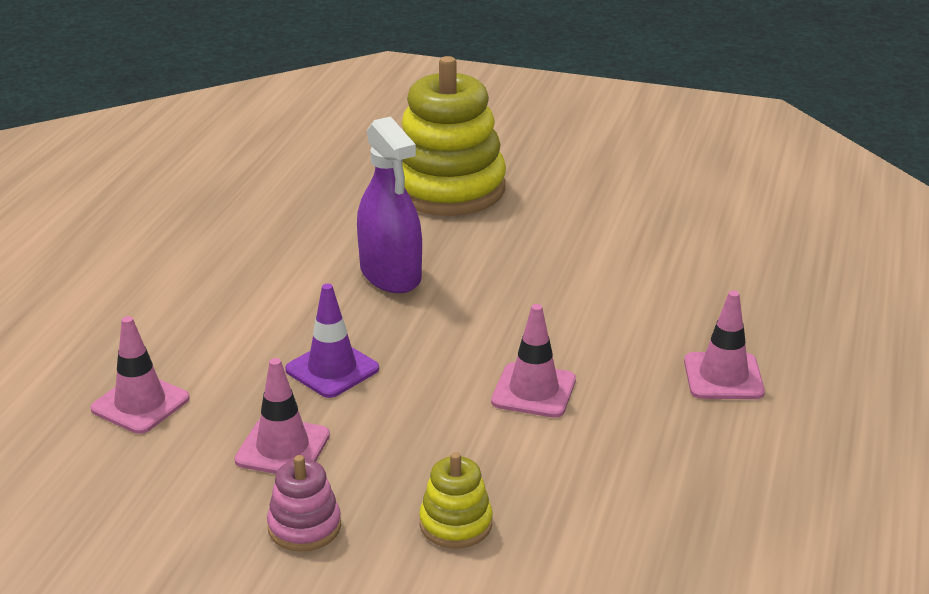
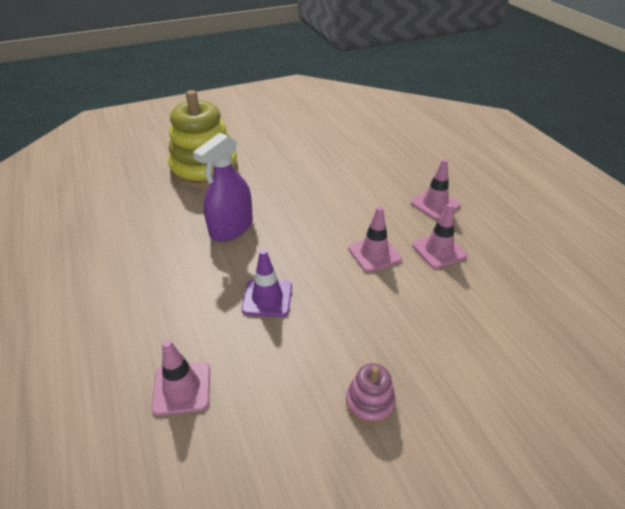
camera: 40 degrees left, 10 degrees up
pink traffic cone [234,358,330,474] -> pink traffic cone moved to [412,203,467,269]
purple spray bottle [357,116,422,293] -> purple spray bottle turned 105 degrees clockwise [193,133,253,242]
yellow stacking toy [419,452,493,548] -> none

